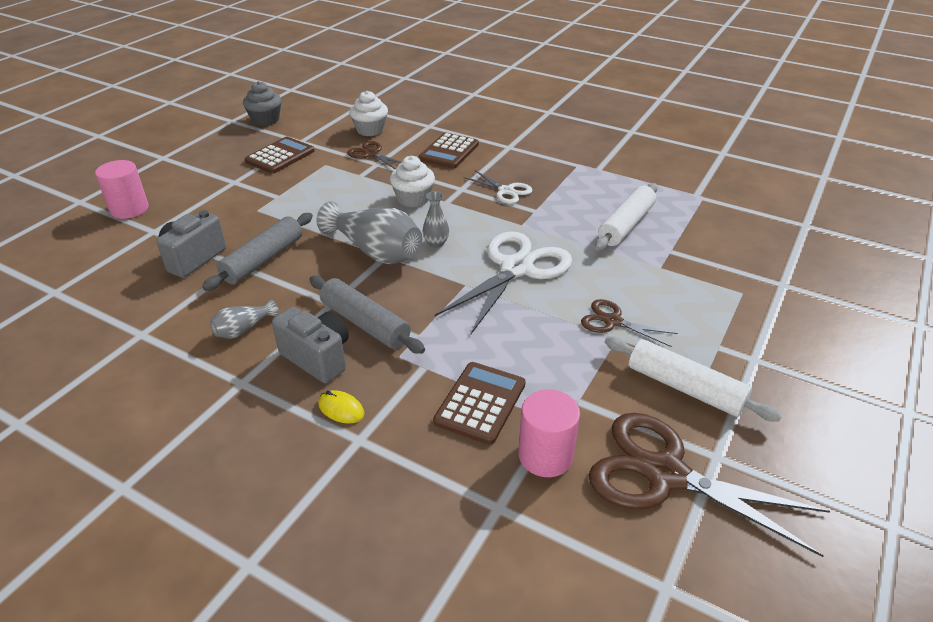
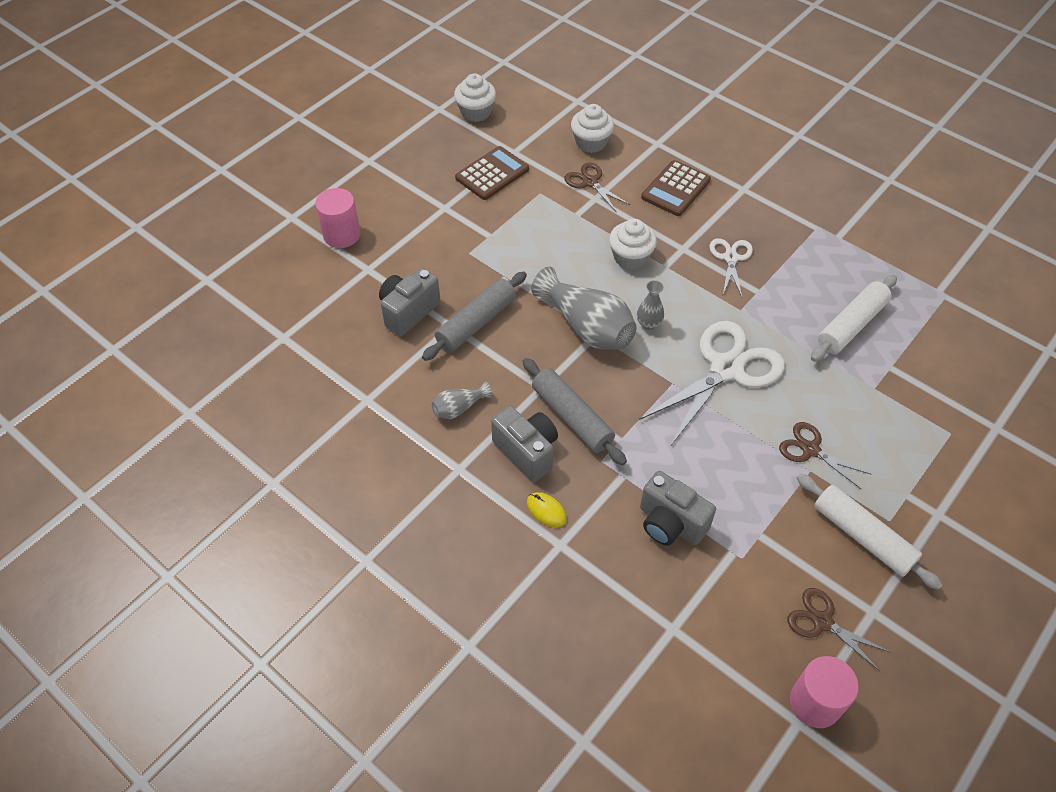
camera: 10 degrees right, 15 degrees up
grey cupcake [243,81,281,126] -> white cupcake [454,73,496,122]
brown calculator [433,362,526,445] -> grey camera [640,471,716,546]
white scissors [463,170,532,204] -> white scissors turned 135 degrees counterclockwise [710,238,753,297]
pink cylinder [518,389,580,477] -> pink cylinder moved to [790,656,859,728]
brown scissors [589,413,830,557] -> brown scissors [787,588,890,671], size x0.52

